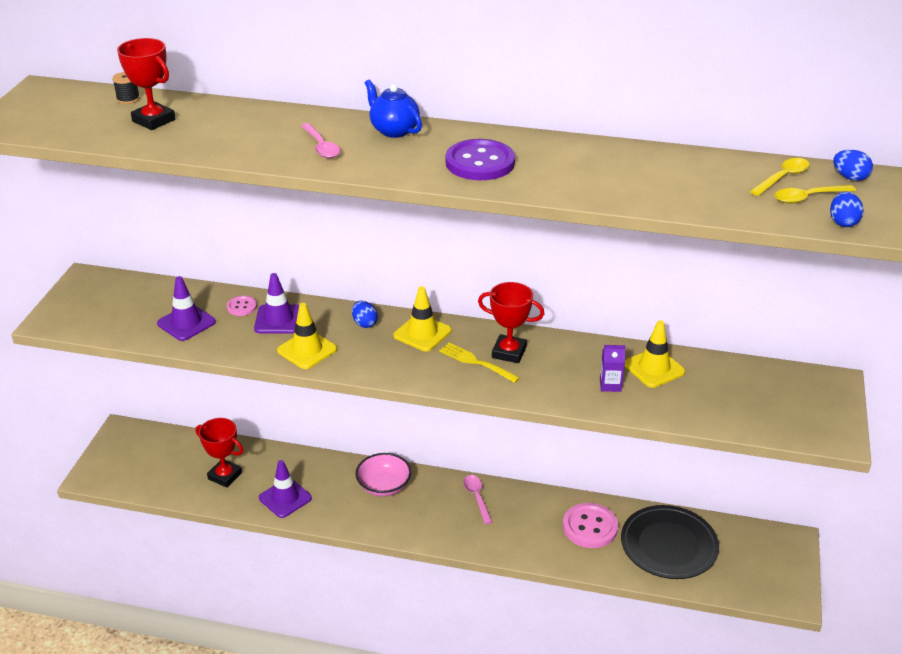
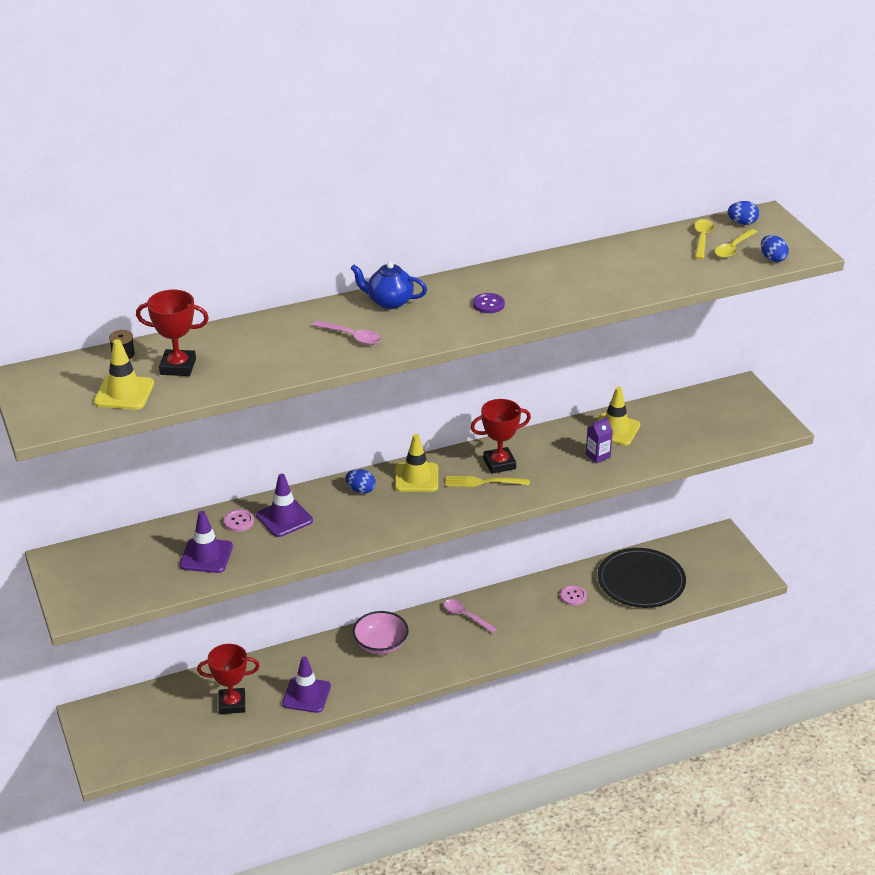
camera: 35 degrees left, 0 degrees up
yellow traffic cone [277,303,337,369] -> yellow traffic cone moved to [94,339,154,410]
purple button [445,139,515,180] -> purple button [473,293,505,313], size x0.52
pink button [563,503,618,548] -> pink button [560,585,587,606], size x0.52

